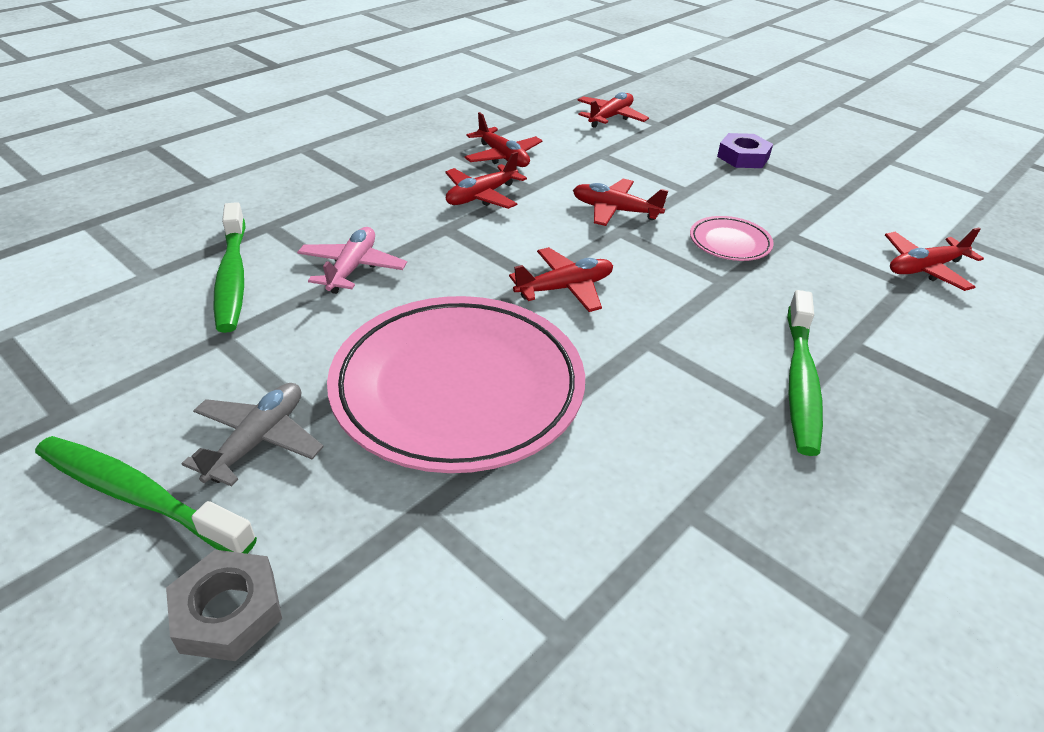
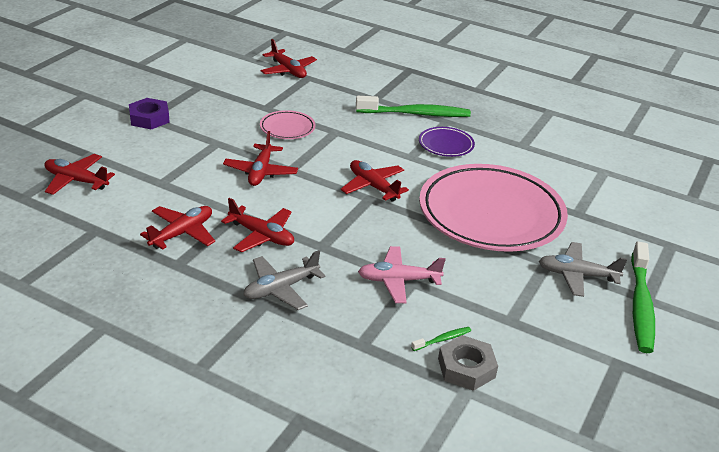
camera: 105 degrees left, 5 degrees down
grey nut [166,550,282,661] -> grey nut moved to [438,335,498,391]
green toothbrush [213,202,246,333] -> green toothbrush [411,327,471,351], size x0.42
none -> grey plane [243,250,326,310]
none -> purple plate [419,127,475,157]

